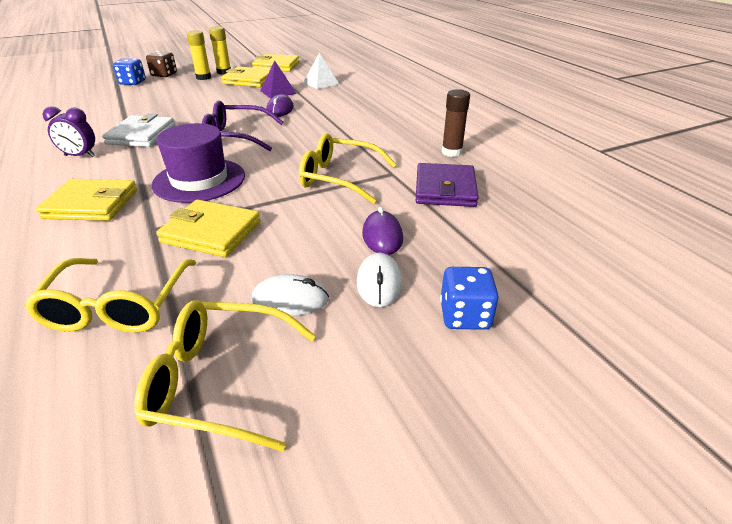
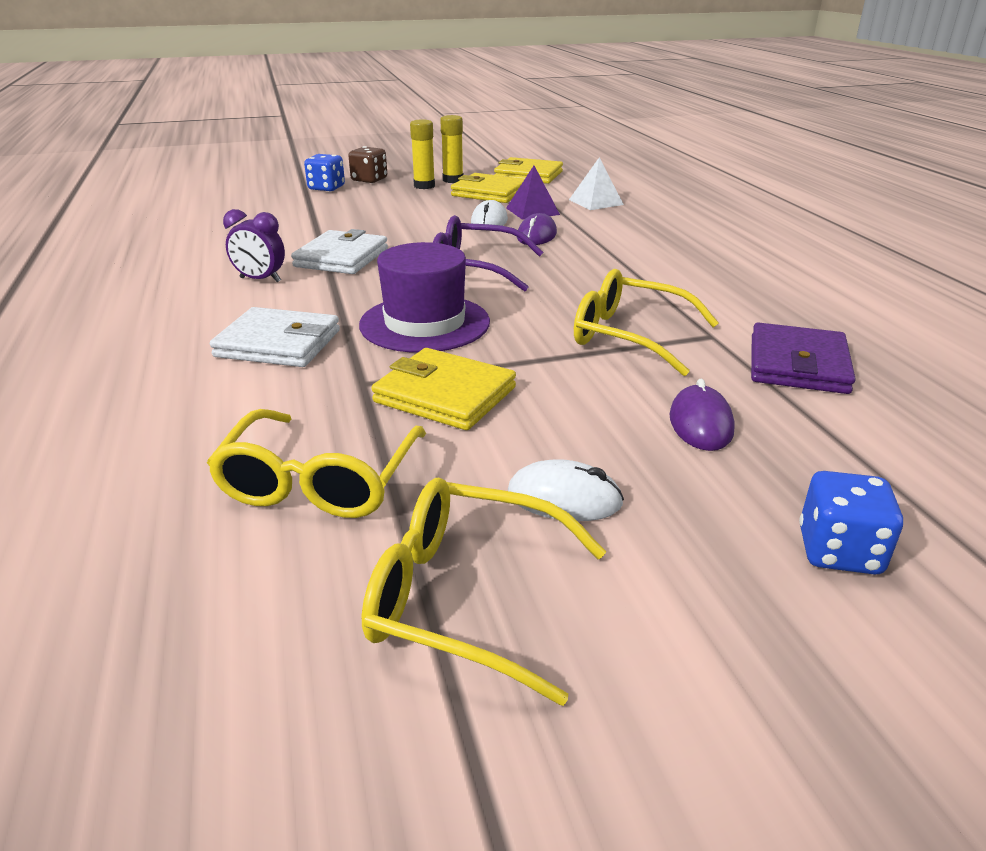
camera: 10 degrees right, 5 degrees down
yellow wallet [36,179,137,221] -> white wallet [210,307,340,367]
white mouse [356,253,402,307] -> white mouse moved to [471,200,508,226]
brown glue stick [442,89,470,157] -> none

